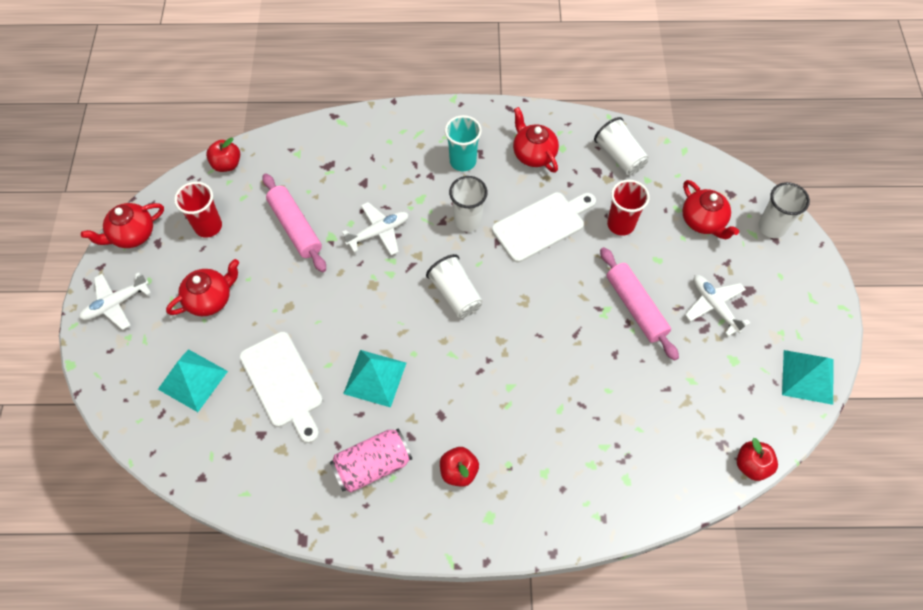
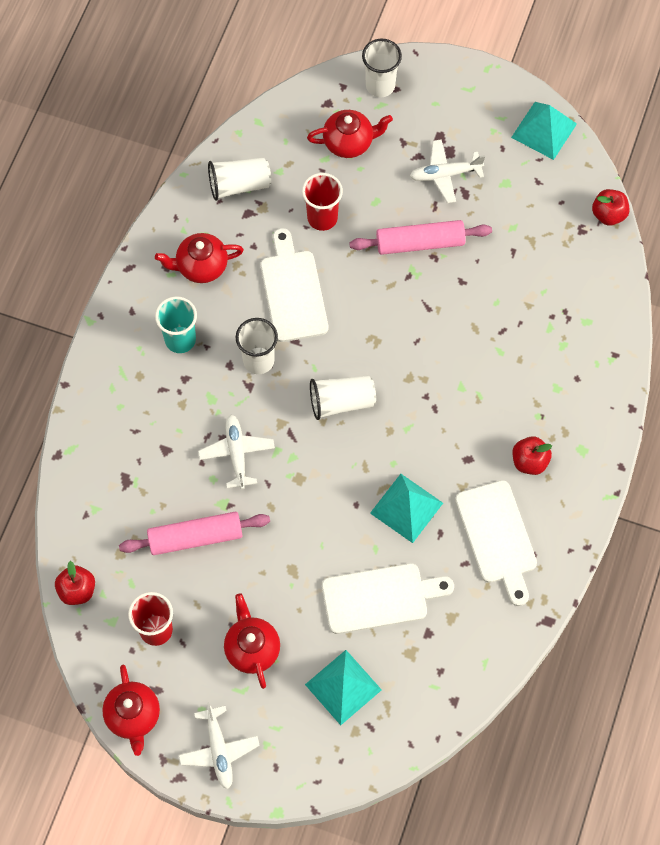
camera: 70 degrees left, 5 degrees up
pink can [330,429,412,492] -> white cutting board [455,480,537,606]

